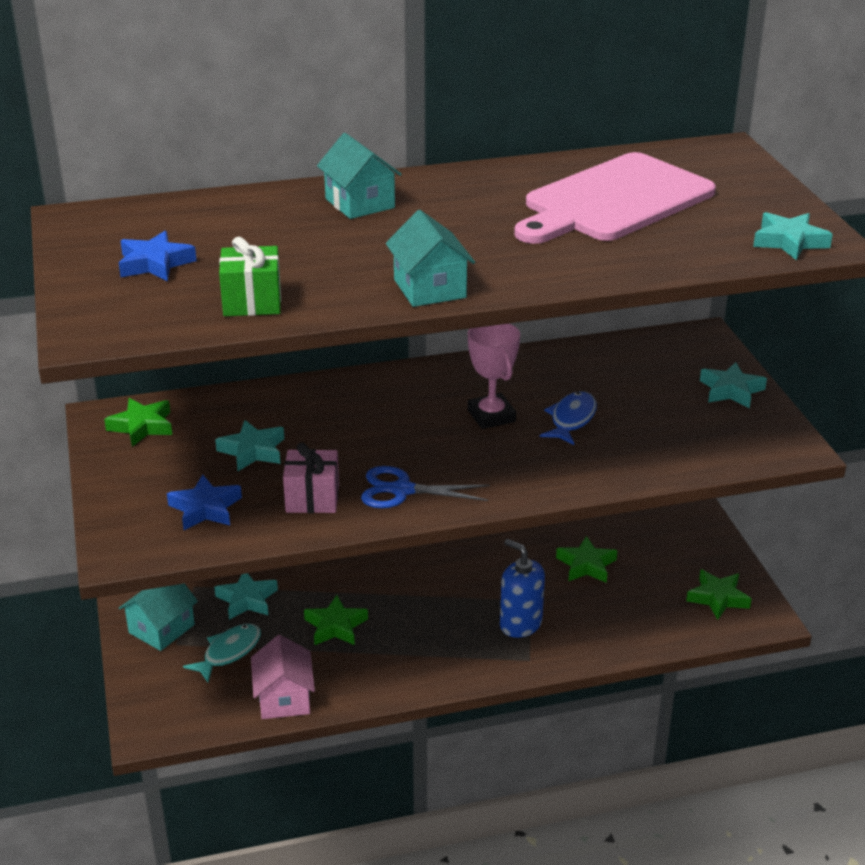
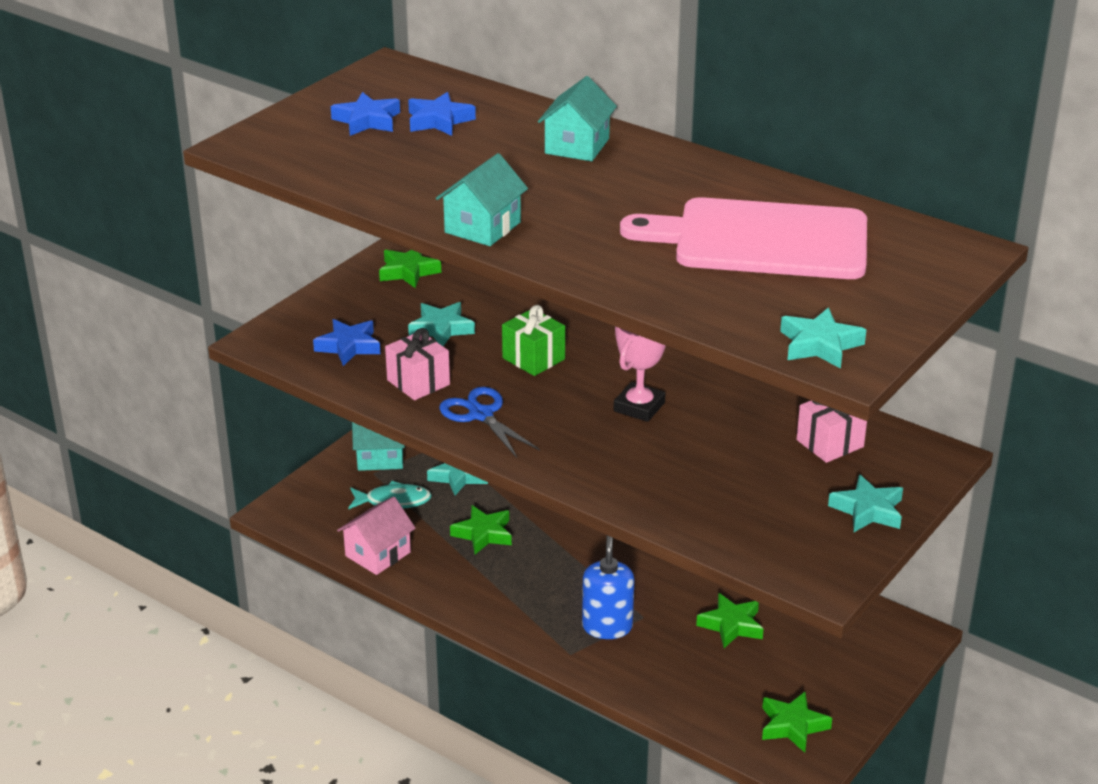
camera: 50 degrees right, 0 degrees up
green gift [219,237,281,316] -> green gift moved to [502,305,565,376]
blue fish [540,391,597,445] -> none
none -> blue star [408,92,476,136]
none -> pink gift [797,400,867,463]

